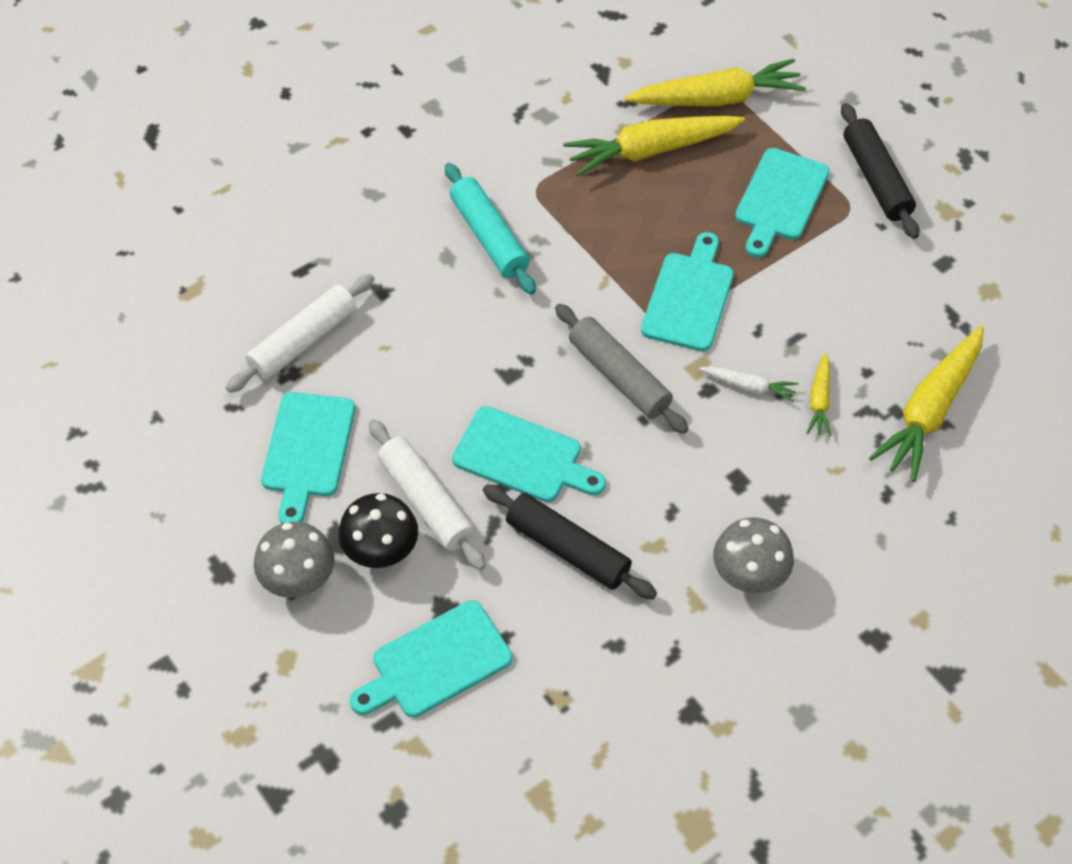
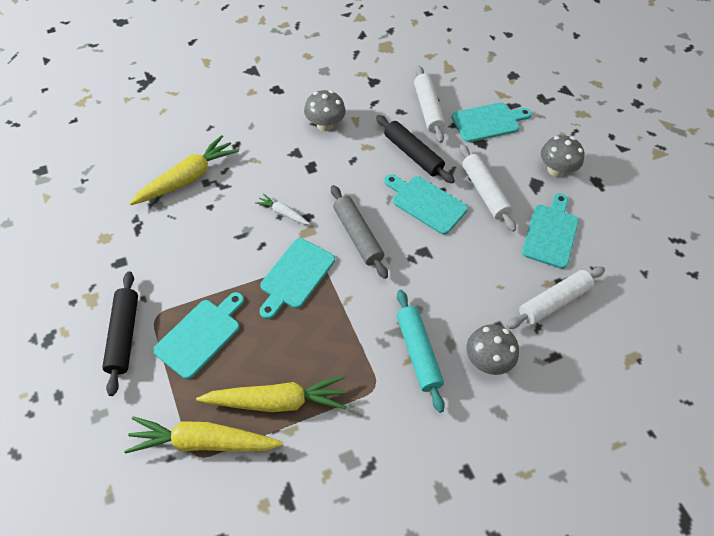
camera: 170 degrees left, 0 degrees up
black mushroom [338,493,418,568] -> none
yellow carrot [807,352,831,437] -> none
none -> white rolling pin [414,66,446,143]
none -> grey mushroom [466,324,519,375]

